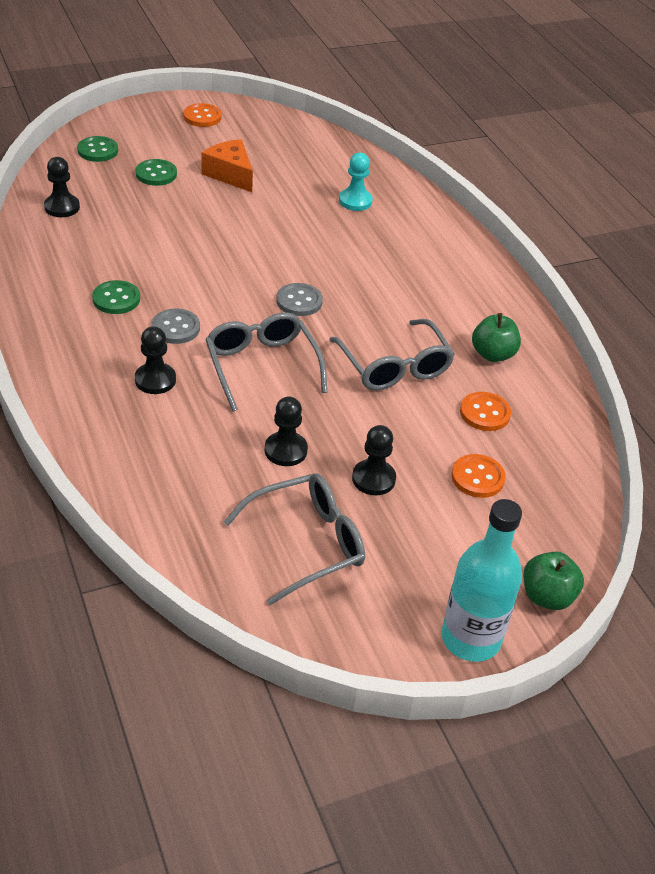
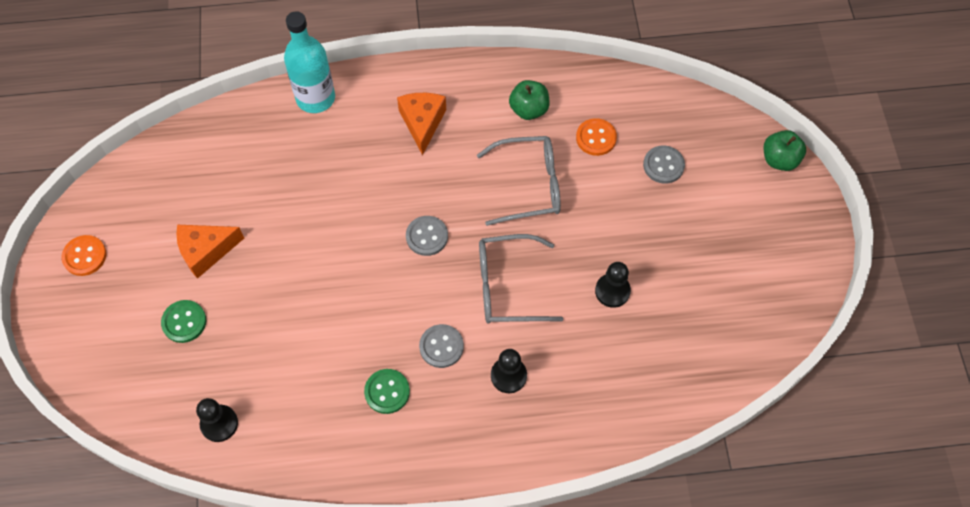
camera: 70 degrees left, 20 degrees up
green button [77,136,118,162] -> none
grey glasses [224,473,365,605] -> none
turquoise pawn [339,153,373,211] -> none
black pawn [352,425,396,495] -> none
turquoise bottle [441,499,522,662] -> turquoise bottle moved to [284,11,335,113]
orange button [451,454,506,498] -> grey button [643,145,685,184]
none -> orange cheese [397,93,446,155]

